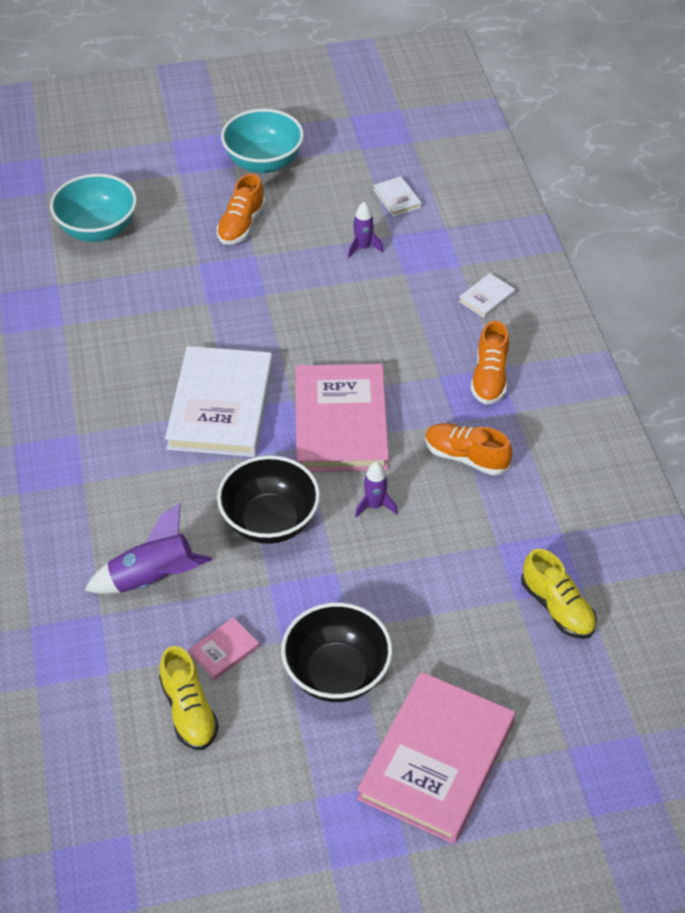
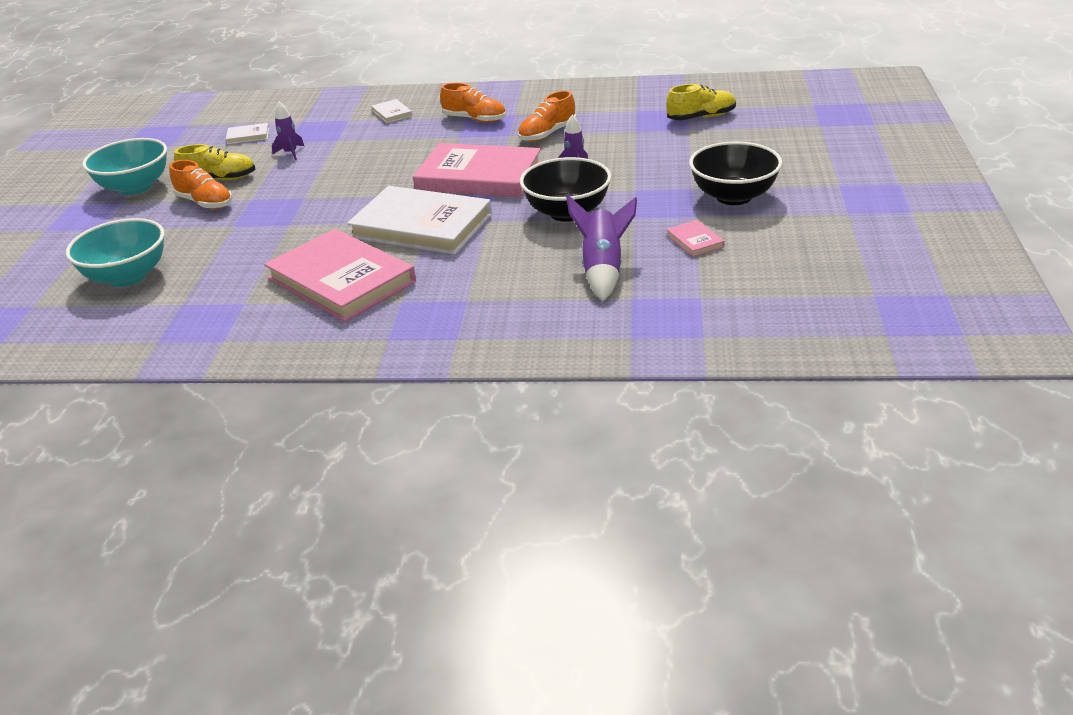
camera: 70 degrees left, 15 degrees down
yellow shoe [159,646,219,750] -> yellow shoe moved to [174,144,256,180]
pink book [357,672,515,844] -> pink book moved to [264,229,416,322]

